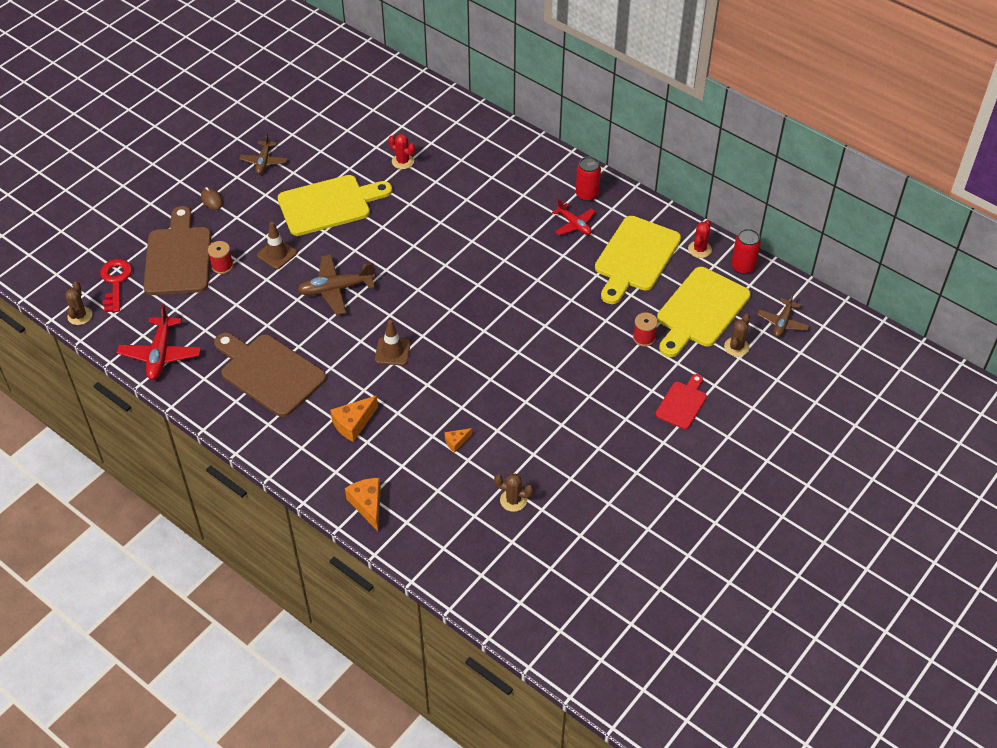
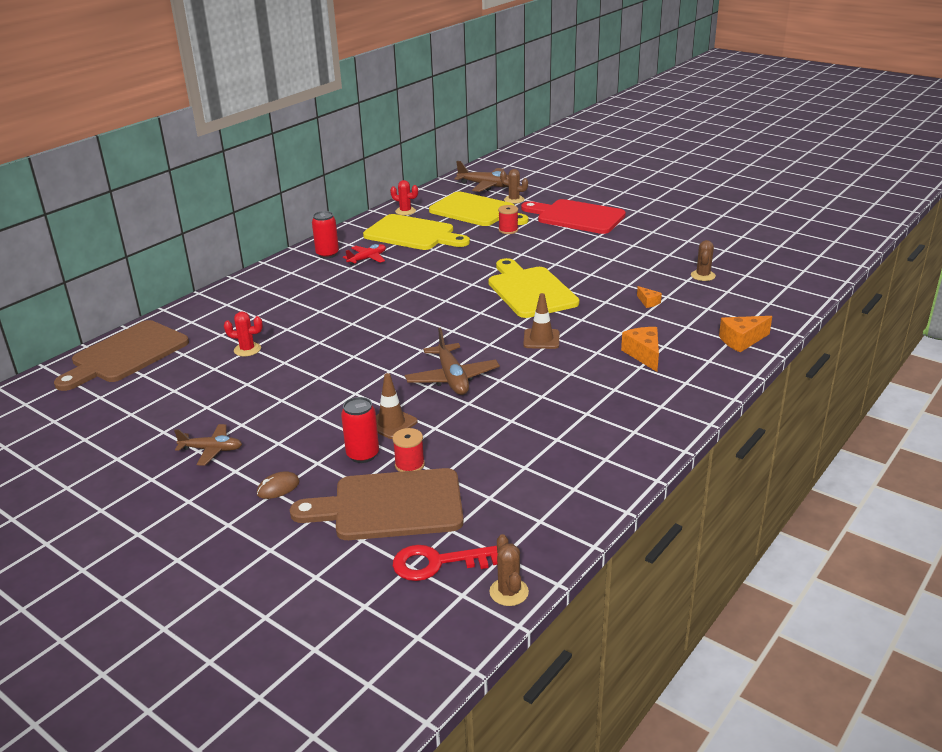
camera: 90 degrees left, 20 degrees down
brown cactus [65,281,92,325] -> brown cactus turned 75 degrees clockwise [489,534,529,606]
red plane [117,304,201,380] -> none
brown cutting board [214,333,326,417] -> brown cutting board moved to [54,320,189,391]
yellow cutting board [278,175,392,236] -> yellow cutting board moved to [488,258,579,318]
orange cheese [330,395,378,442] -> orange cheese turned 150 degrees counterclockwise [621,327,659,372]
red cactus [388,134,415,169] -> red cactus turned 60 degrees clockwise [224,311,263,356]
red cutting board [655,374,707,429] -> red cutting board [521,199,626,234], size x1.85
red can [731,229,761,274] -> red can moved to [341,397,379,463]
brown plane [757,293,809,337] -> brown plane [454,161,509,192], size x1.55

